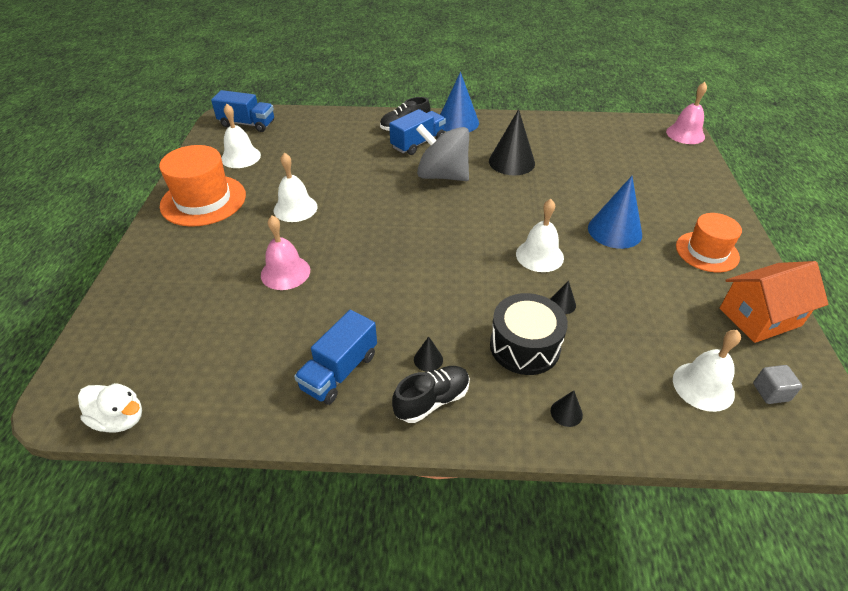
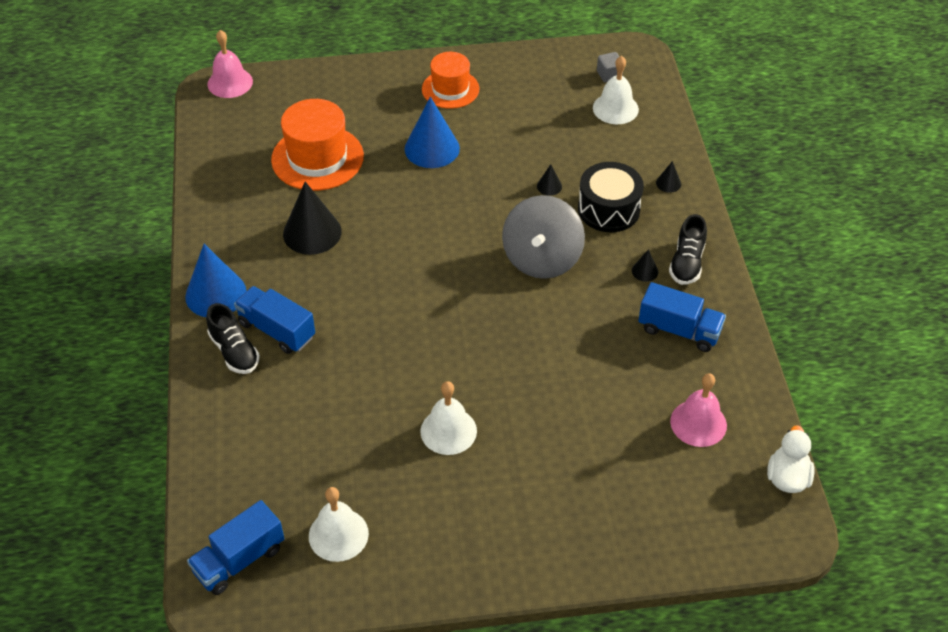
camera: 100 degrees left, 5 degrees up
orange hat [159,145,246,227] -> orange hat moved to [271,99,364,191]
blue truck [211,90,274,132] -> blue truck turned 135 degrees counterclockwise [187,500,284,595]
pink bell [261,215,310,290] -> pink bell moved to [670,373,727,447]
black shoe [392,366,470,423] -> black shoe turned 120 degrees counterclockwise [669,214,707,285]
grey spinning top [416,124,469,181] -> grey spinning top moved to [502,195,585,279]
white bell [516,199,564,272] -> none
orange house [720,261,828,343] -> none

